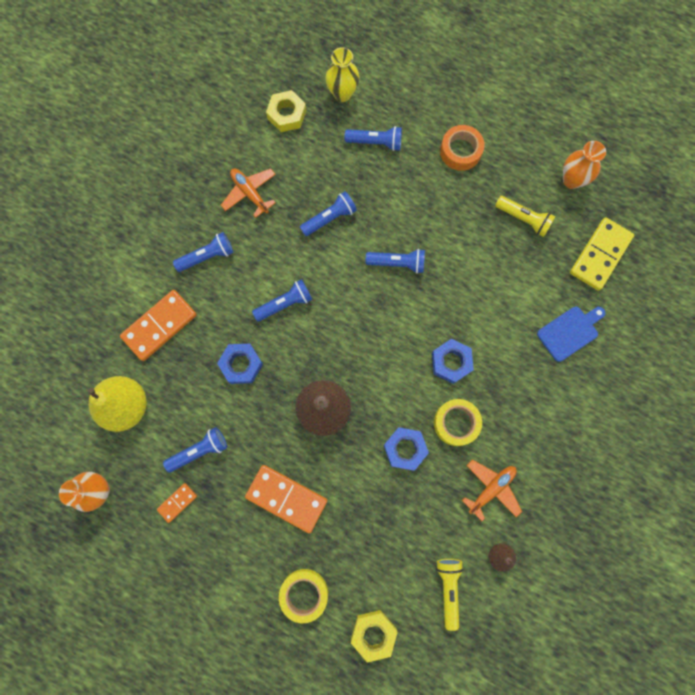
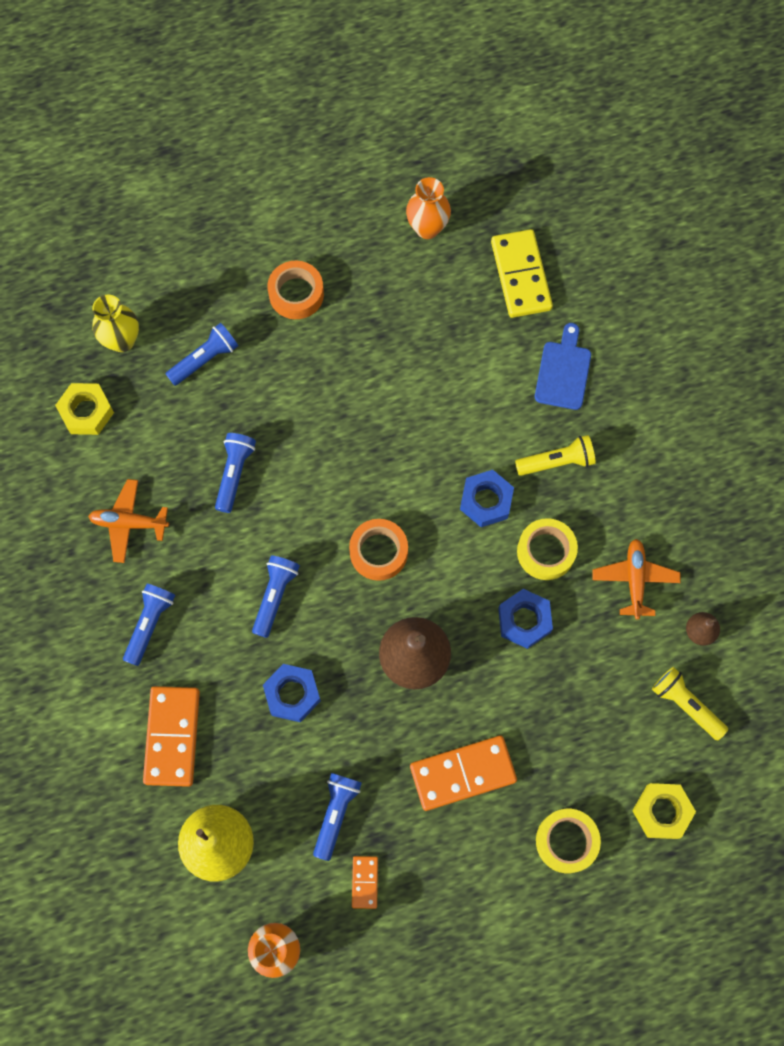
camera: 45 degrees left, 5 degrees down
blue flashlight [366,249,425,273] -> none
yellow flashlight [495,196,555,237] -> yellow flashlight moved to [515,435,596,476]
none -> orange tape [349,519,408,581]

